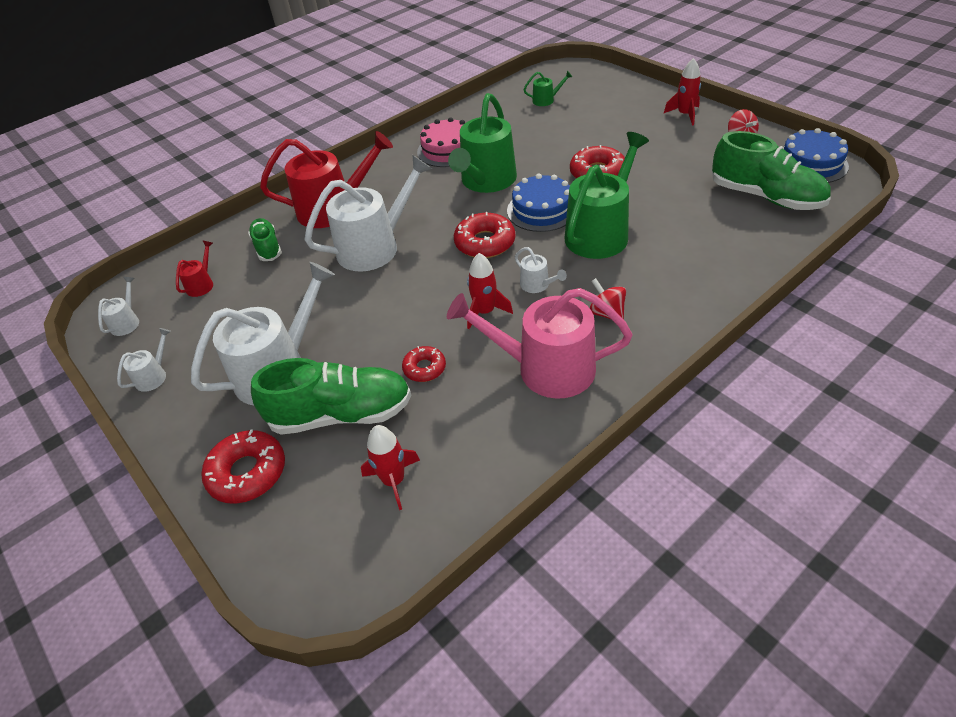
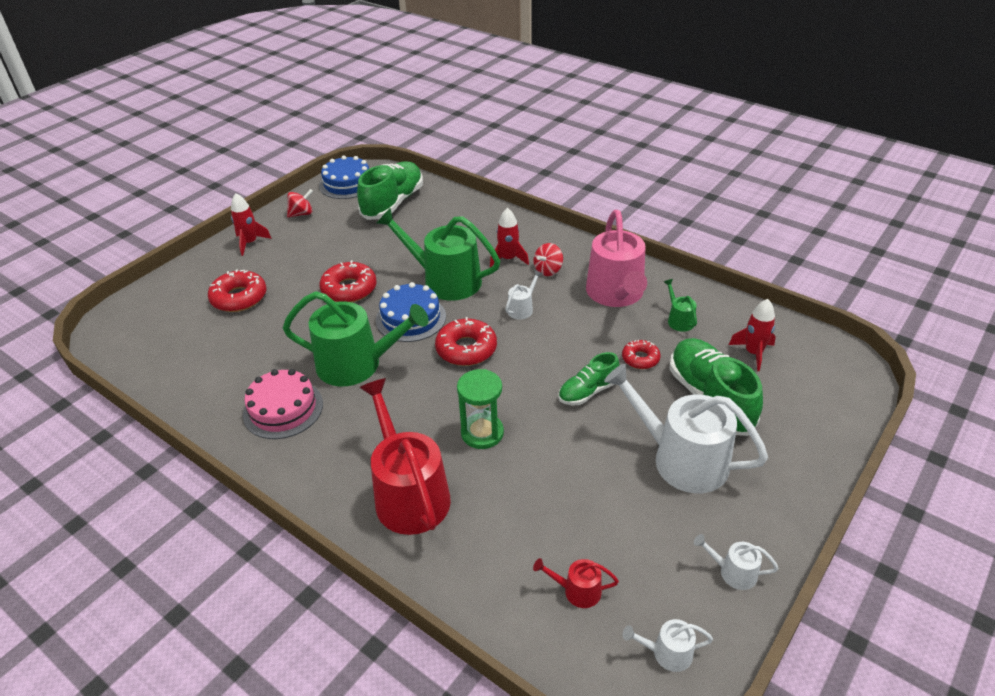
camera: 105 degrees left, 5 degrees down
red donut [202,429,285,504] -> red donut moved to [208,269,267,312]
green shoe [248,218,282,261] -> green shoe moved to [558,352,620,406]
white watering can [304,155,432,272] -> green hourglass [457,369,504,449]
red rocket [467,253,513,329] -> red rocket moved to [490,208,529,267]
green watering can [523,71,572,106] -> green watering can moved to [664,279,697,332]

